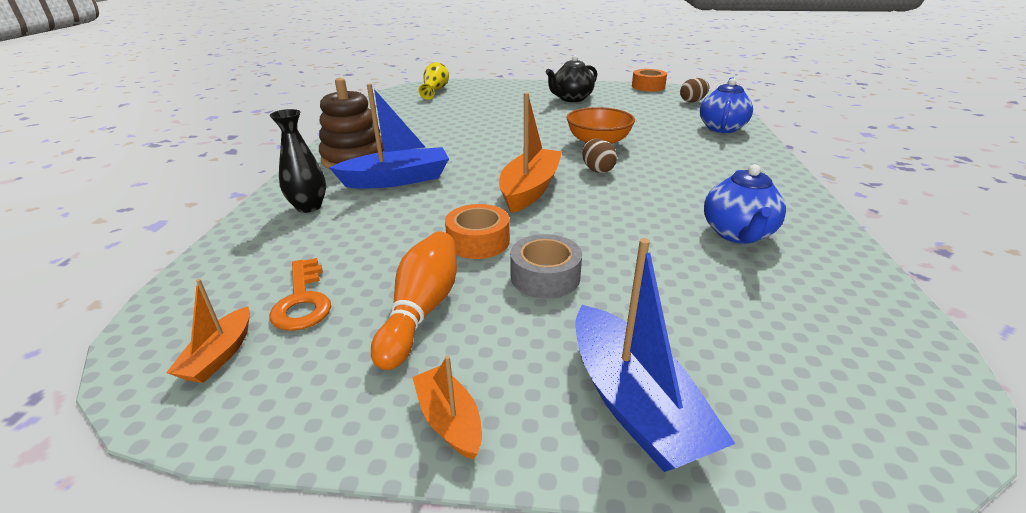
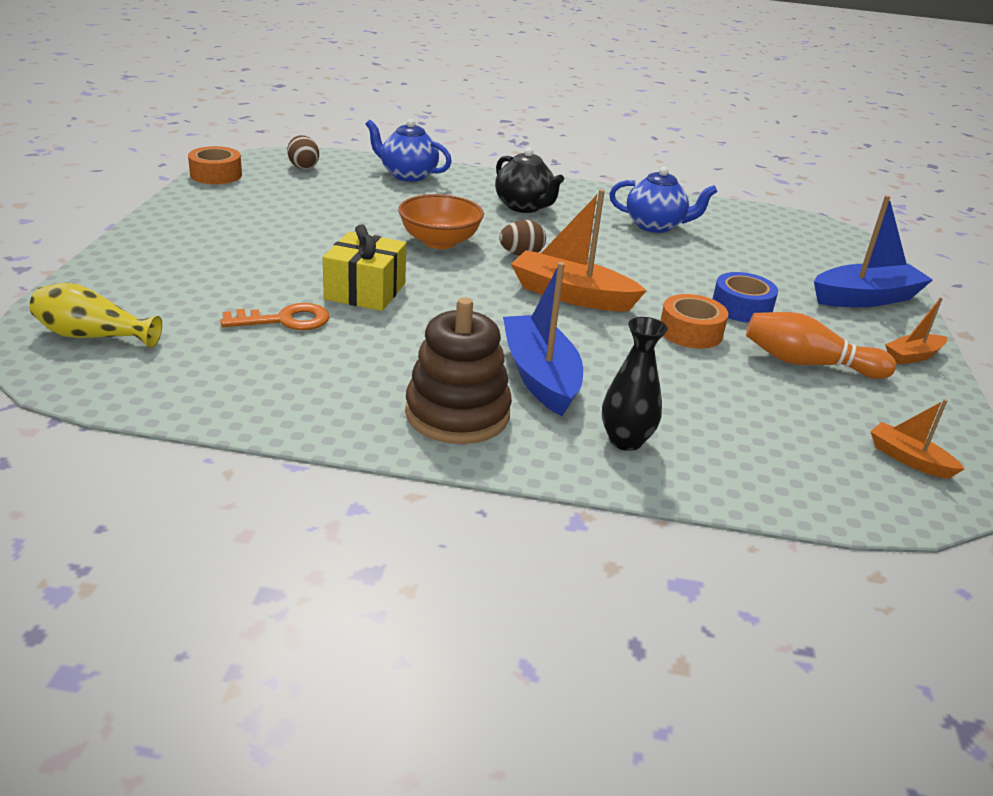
camera: 90 degrees left, 0 degrees up
orange boat [166,279,250,383] -> orange boat turned 150 degrees counterclockwise [870,399,964,479]
orange key [270,258,331,331] -> orange key moved to [220,303,329,330]
grey tape [510,234,582,299] -> blue tape [713,272,778,323]
black teapot [546,55,597,102] -> black teapot moved to [495,147,564,213]
none -> yellow gift [323,224,406,311]

